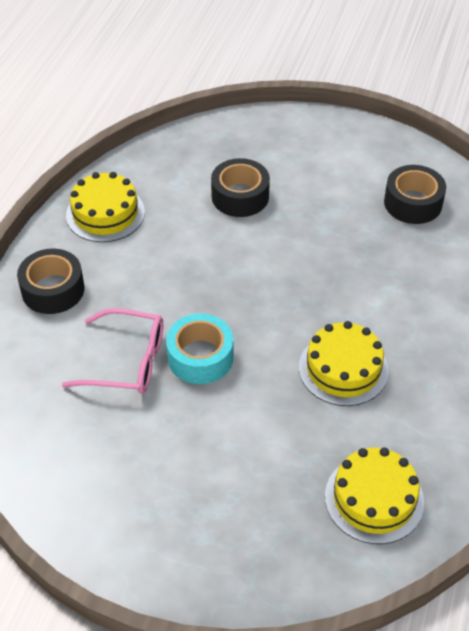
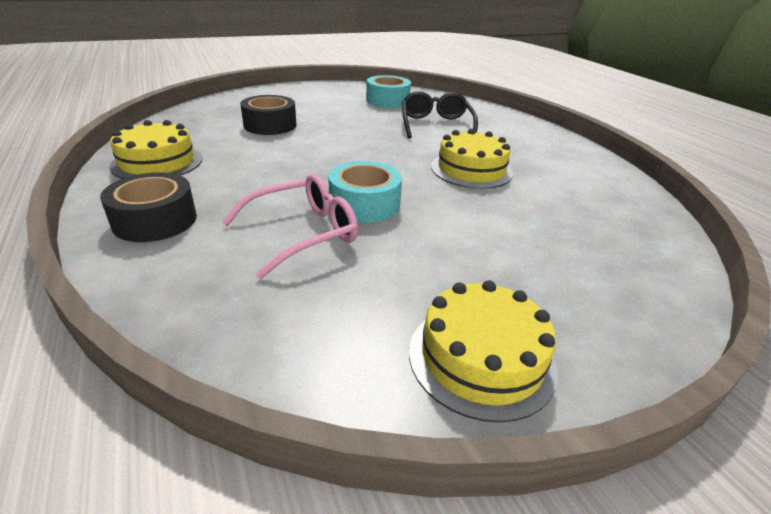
camera: 45 degrees left, 15 degrees down
yellow cake [325,447,424,544] -> yellow cake moved to [409,280,558,423]
black tape [384,165,446,224] -> turquoise tape [366,75,411,108]
none -> black glasses [402,91,478,139]

